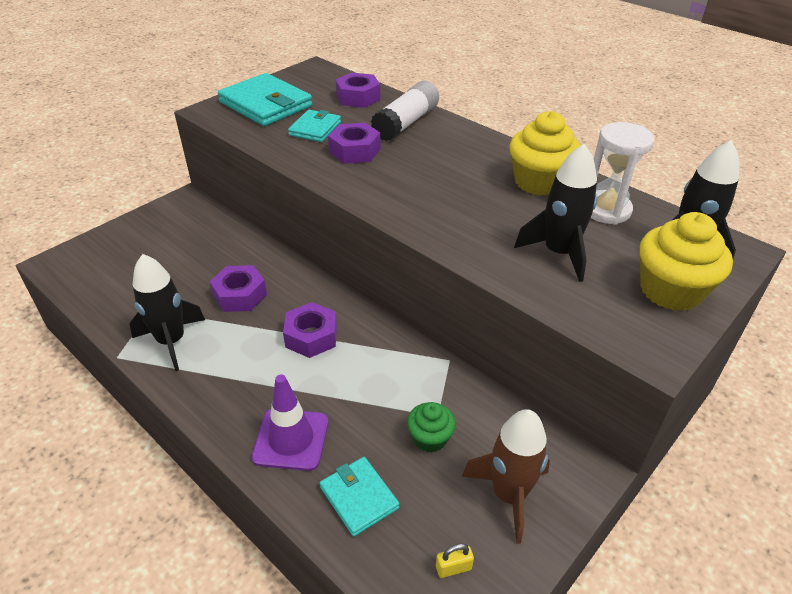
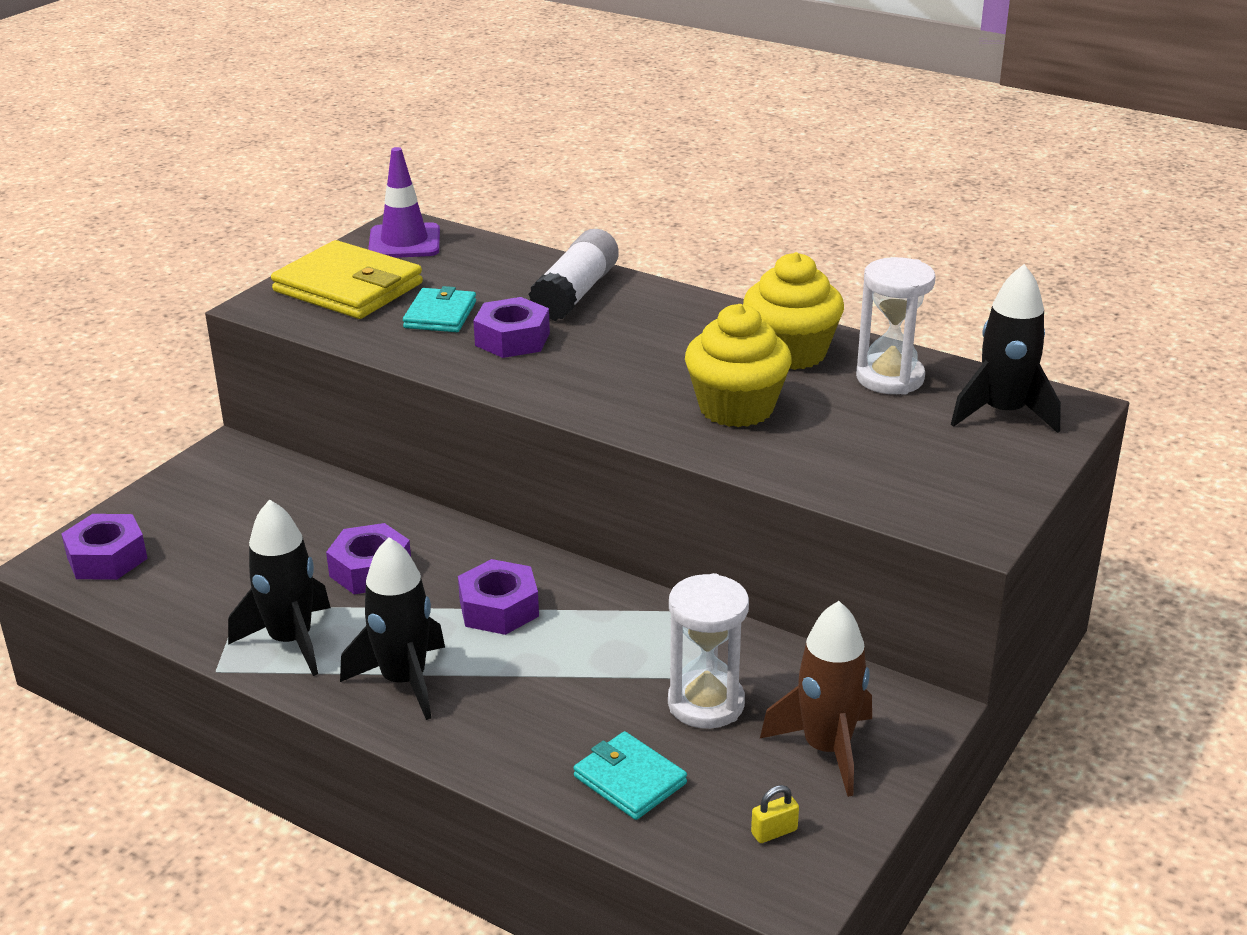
camera: 10 degrees left, 10 degrees down
turquoise wallet [218,73,312,126] -> yellow wallet [271,240,423,319]
purple traffic cone [252,375,329,471] -> purple traffic cone moved to [368,147,440,258]
purple nut [336,72,380,108] -> purple nut moved to [61,514,148,580]
green cupcake [407,402,456,452] -> white hourglass [668,573,749,729]
black rocket [514,143,597,282] -> black rocket moved to [340,537,445,720]
yellow cupcake [640,212,733,311] -> yellow cupcake moved to [685,304,792,427]

